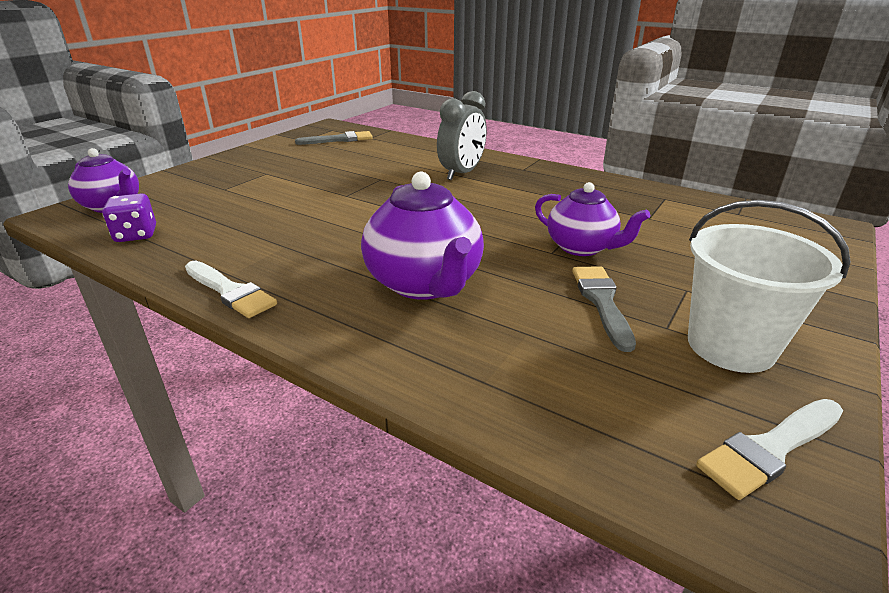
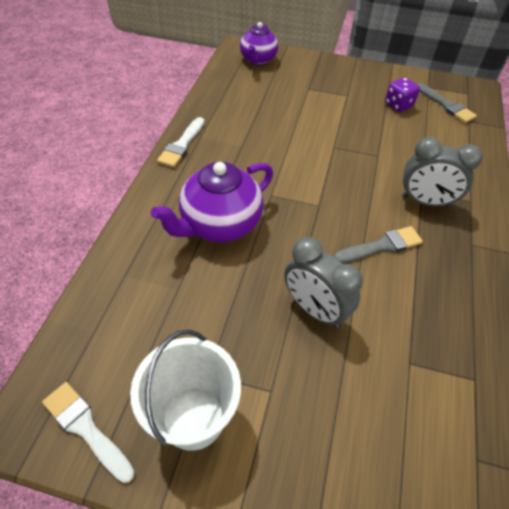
camera: 70 degrees right, 20 degrees up
purple dice [102,193,156,242] -> purple dice moved to [385,77,420,112]
purple teapot [535,182,650,256] -> grey clock [284,237,363,328]
grey brush [572,266,636,352] -> grey brush moved to [334,226,423,263]

